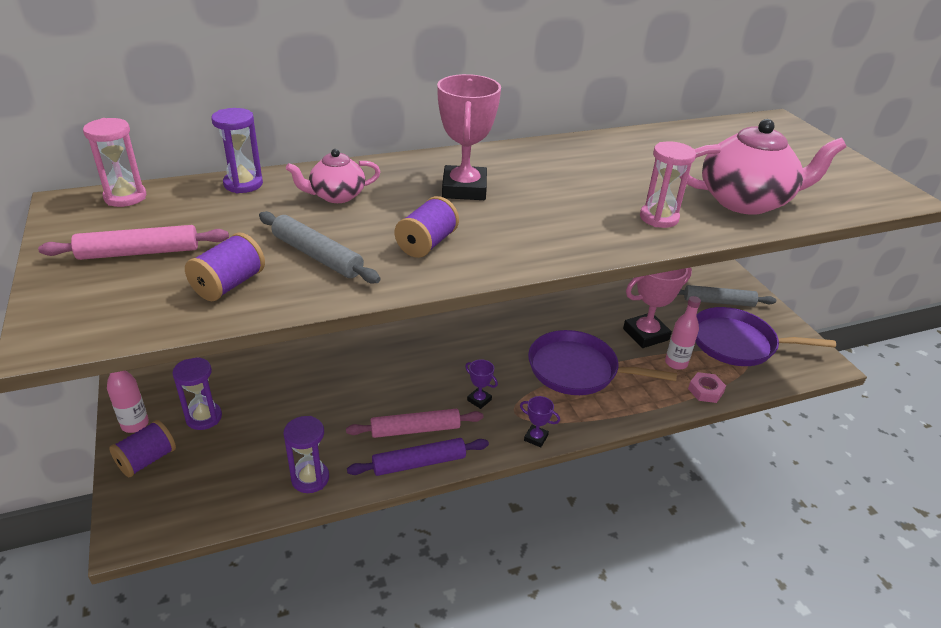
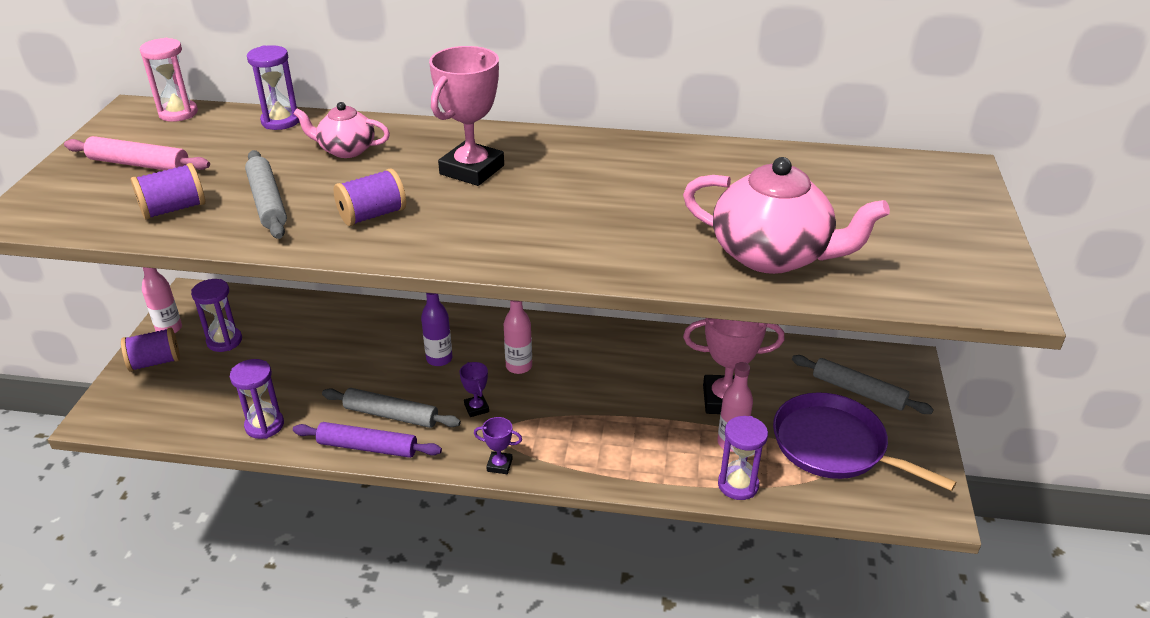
camera: 30 degrees right, 0 degrees up
pink rolling pin [346,409,483,438] -> grey rolling pin [322,388,461,428]
purple trophy [520,396,560,447] -> purple trophy turned 45 degrees counterclockwise [474,417,522,474]
purple pan [528,330,677,395] -> none
pink hourglass [640,141,696,228] -> none
pink nut [688,372,726,403] -> purple hourglass [718,416,768,500]
none -> purple bottle [421,293,452,366]
none -> pink bottle [504,300,532,374]

